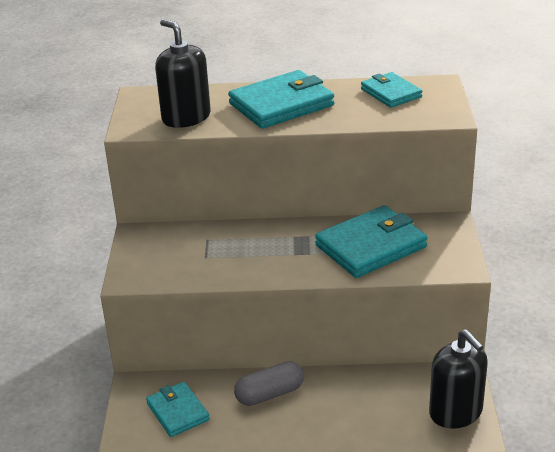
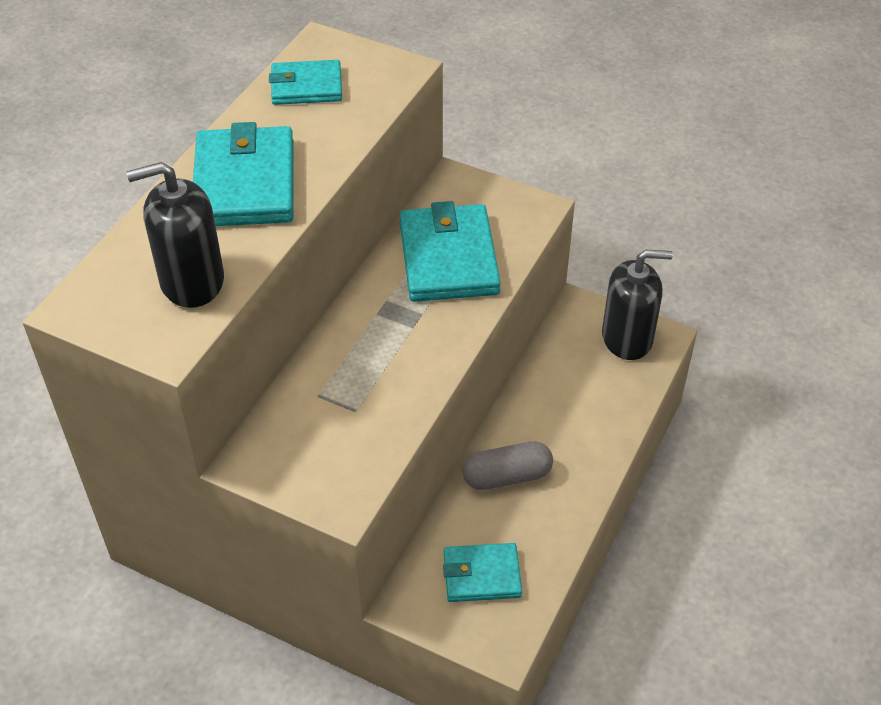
camera: 65 degrees left, 15 degrees up
grey capsule [234,361,304,406] -> grey capsule turned 75 degrees clockwise [462,441,553,490]

